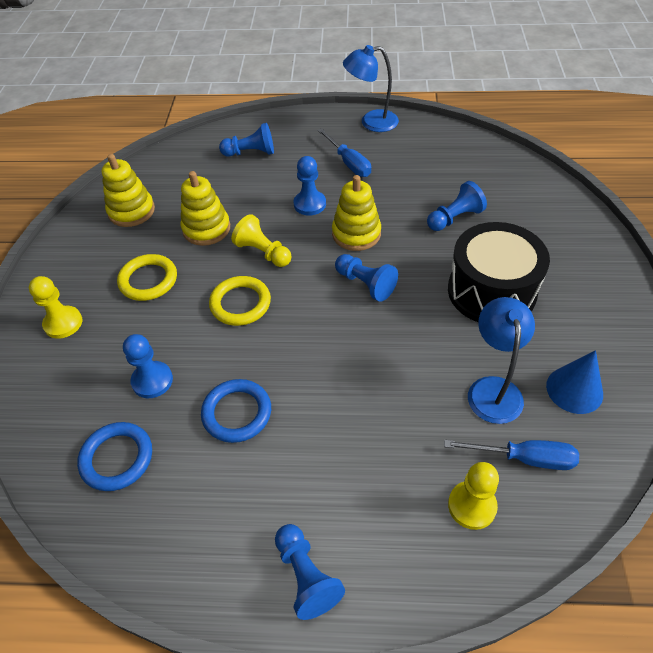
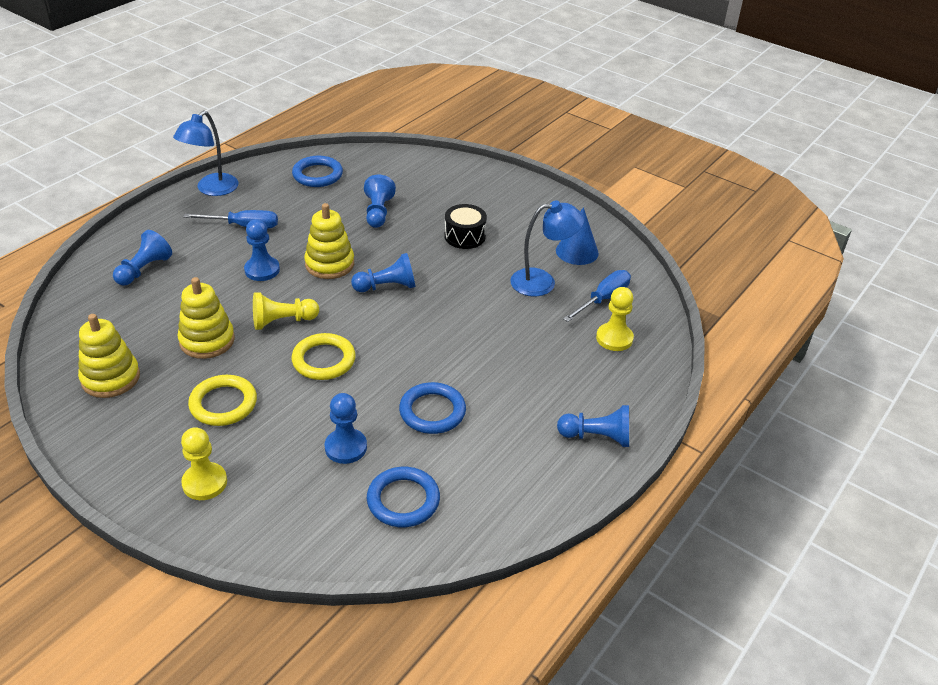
camera: 60 degrees left, 10 degrees down
black drum [448,222,550,322] -> black drum [444,204,487,249], size x0.54
blue lamp [468,297,535,424] -> blue lamp turned 135 degrees clockwise [510,200,585,296]
none -> blue ring [292,156,343,187]

